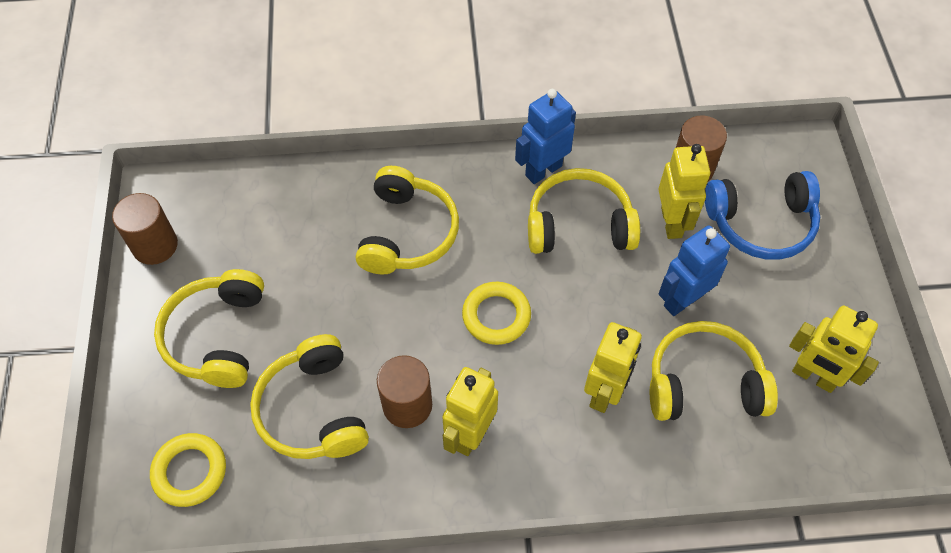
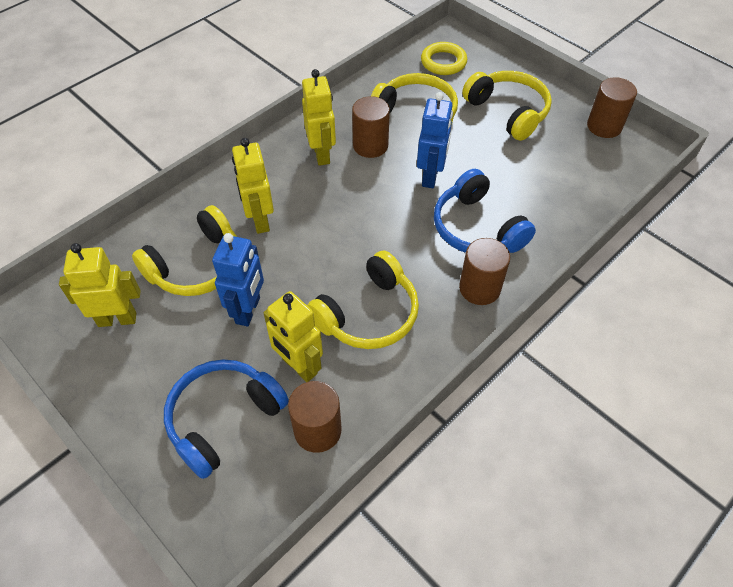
camera: 140 degrees right, 5 degrees down
yellow headphones [356,166,459,275] -> blue headphones [434,169,536,253]
yellow ring [462,282,531,345] -> none
blue robot [515,89,576,184] -> blue robot moved to [417,92,453,188]
none -> brown cylinder [459,238,510,305]

